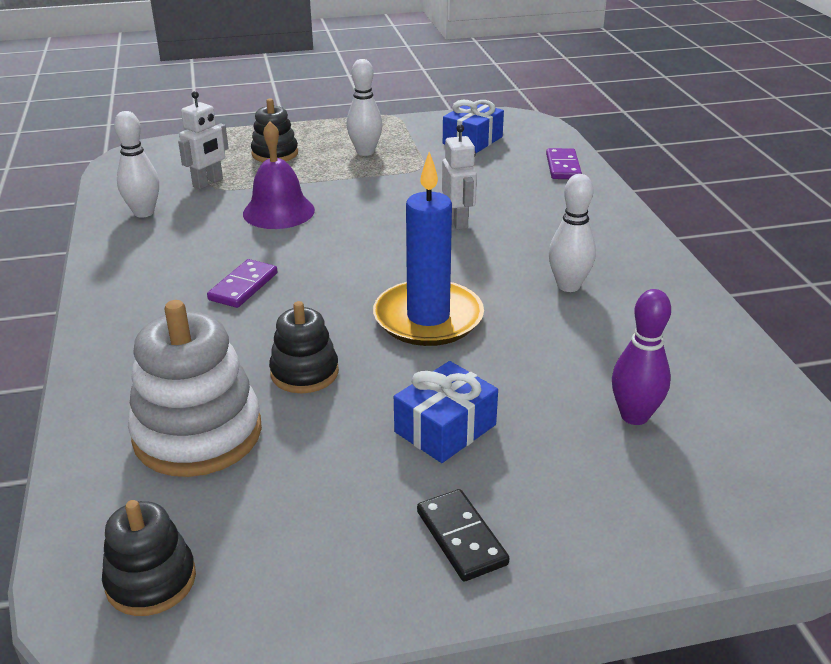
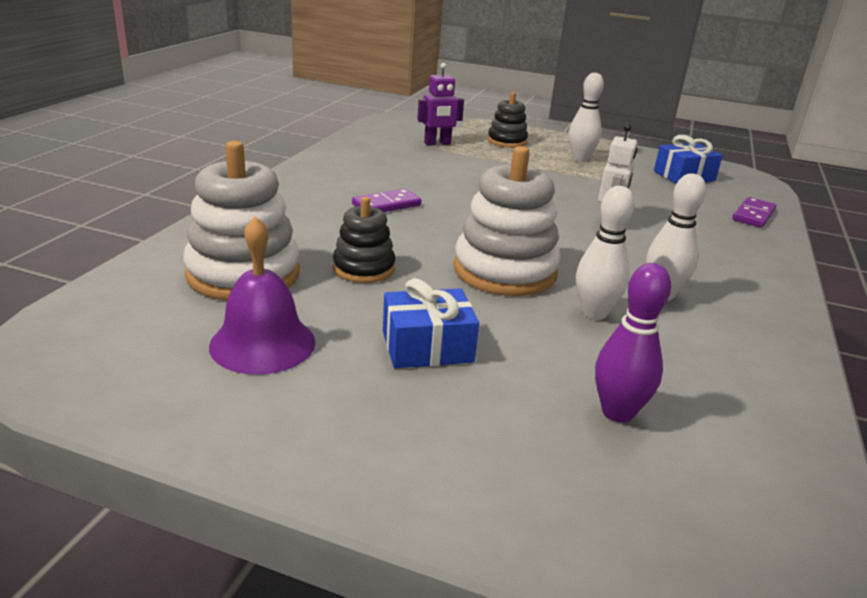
camera: 30 degrees right, 5 degrees down
black stacking toy [102,500,196,616] -> none
white bowling pin [114,111,159,217] -> white bowling pin moved to [576,186,635,320]
white robot [178,91,229,189] -> purple robot [417,63,464,146]
purple bell [243,121,315,229] -> purple bell moved to [209,216,316,375]
blue candle [373,152,484,346] -> white stacking toy [454,146,560,296]
black domino [417,489,509,582] -> none

